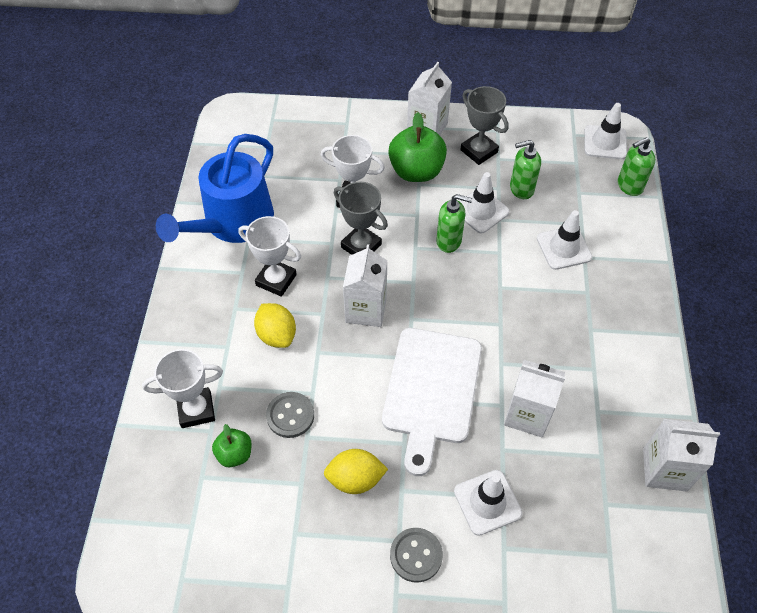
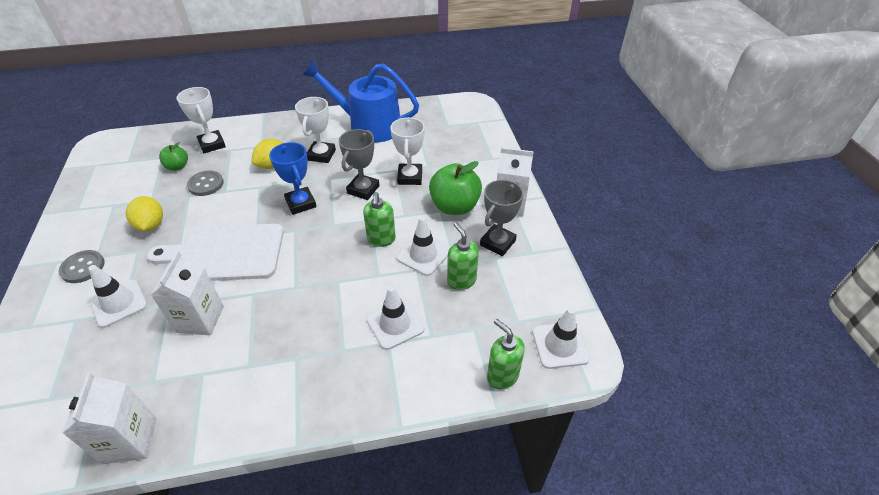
camera: 75 degrees right, 10 degrees down
white carton [343,244,387,327] -> blue trophy [269,142,317,215]

